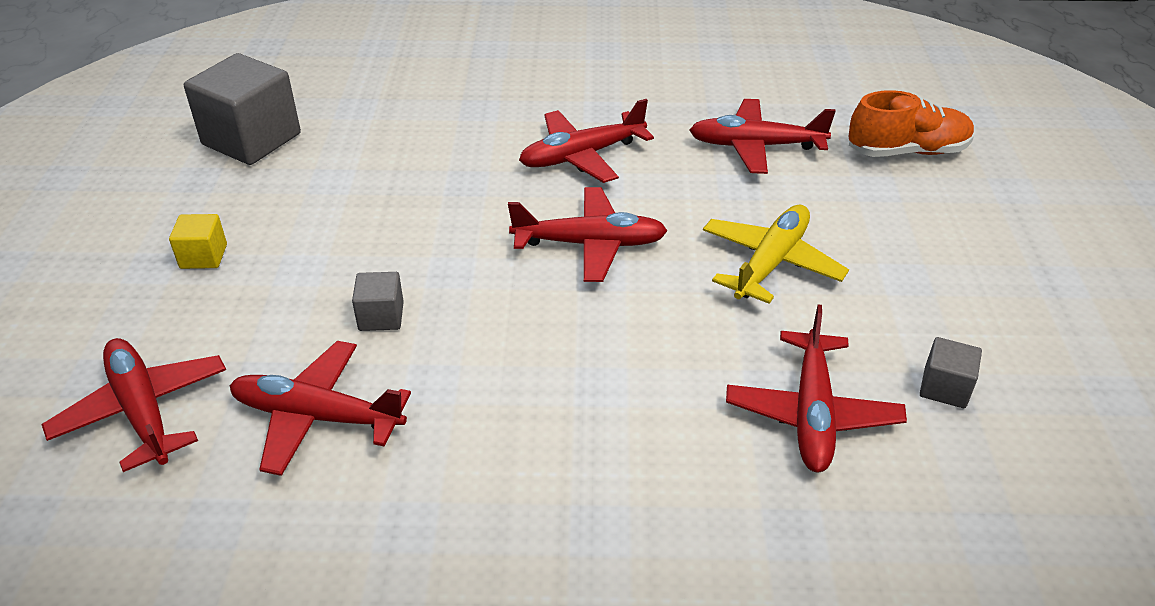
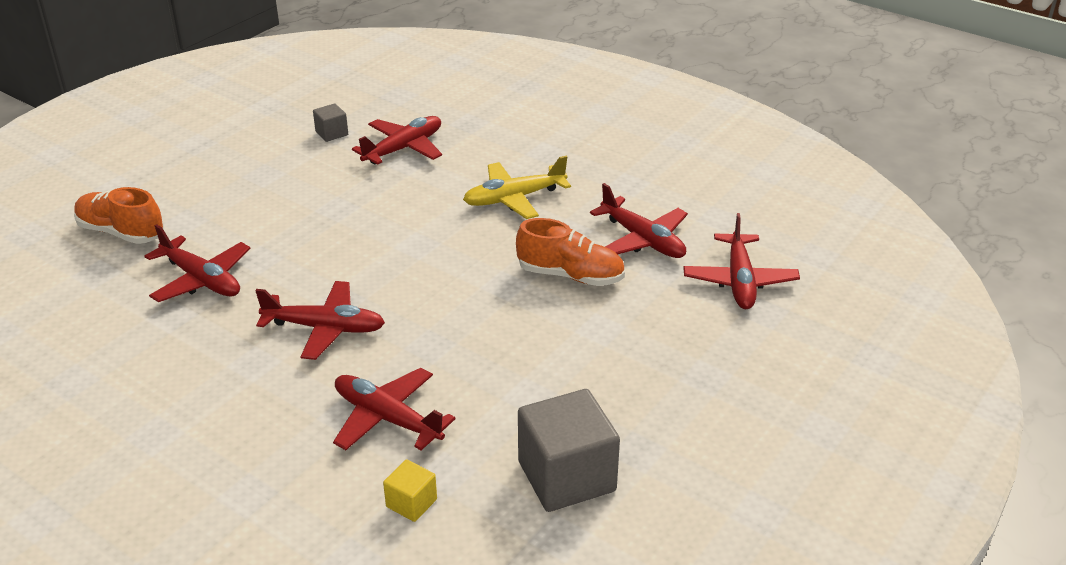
camera: 145 degrees left, 5 degrees down
yellow cube [169,214,227,269] -> yellow cube moved to [383,460,437,522]
grey cube [352,272,404,331] -> orange shoe [516,218,625,286]
red plane [508,187,668,282] -> red plane moved to [333,368,455,450]
yellow plane [703,205,849,304] -> yellow plane moved to [463,156,571,219]

